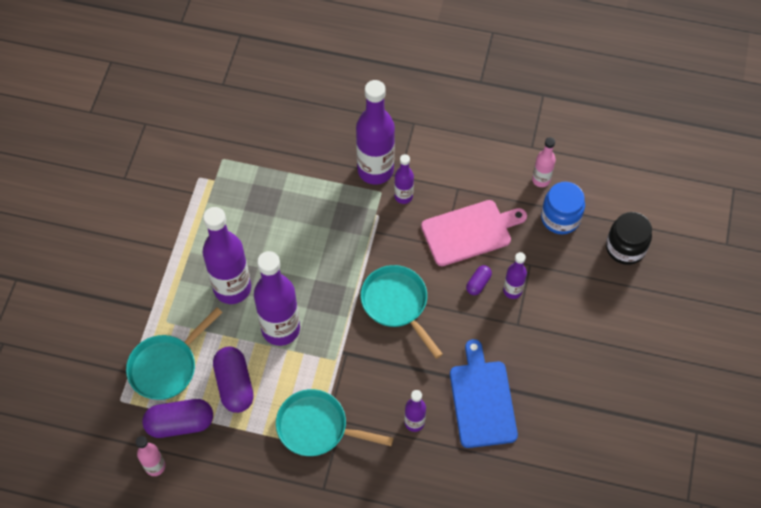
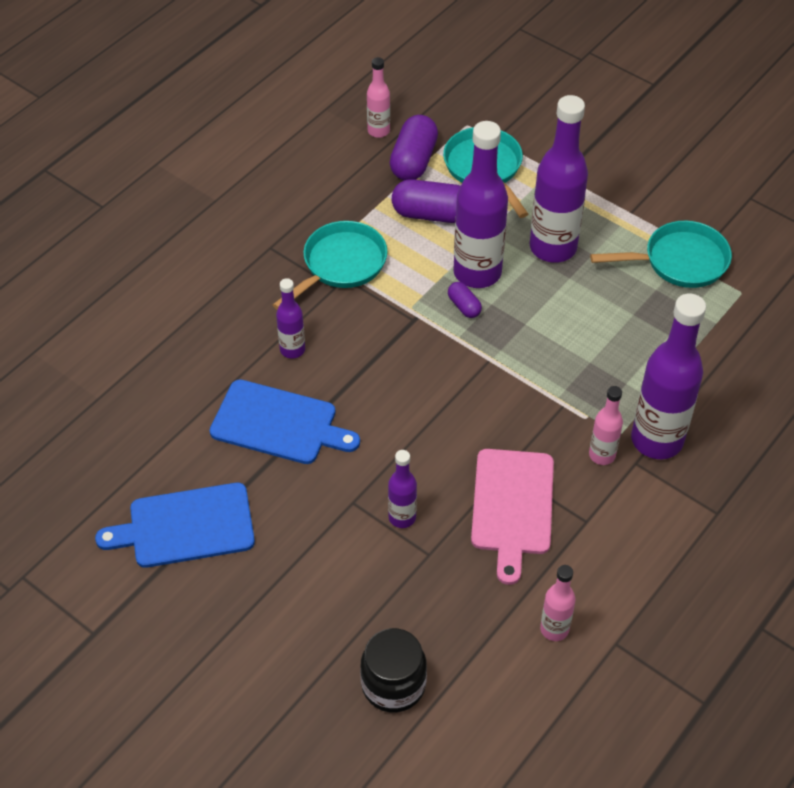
camera: 115 degrees right, 10 degrees down
turquoise pan [361,265,443,359] -> turquoise pan moved to [590,221,732,288]
purple bottle [394,154,414,204] -> pink bottle [589,386,623,465]
purple capsule [466,265,492,295] -> purple capsule moved to [448,282,482,318]
blue jar [541,182,585,234] -> none
none -> blue cutting board [95,483,255,568]

